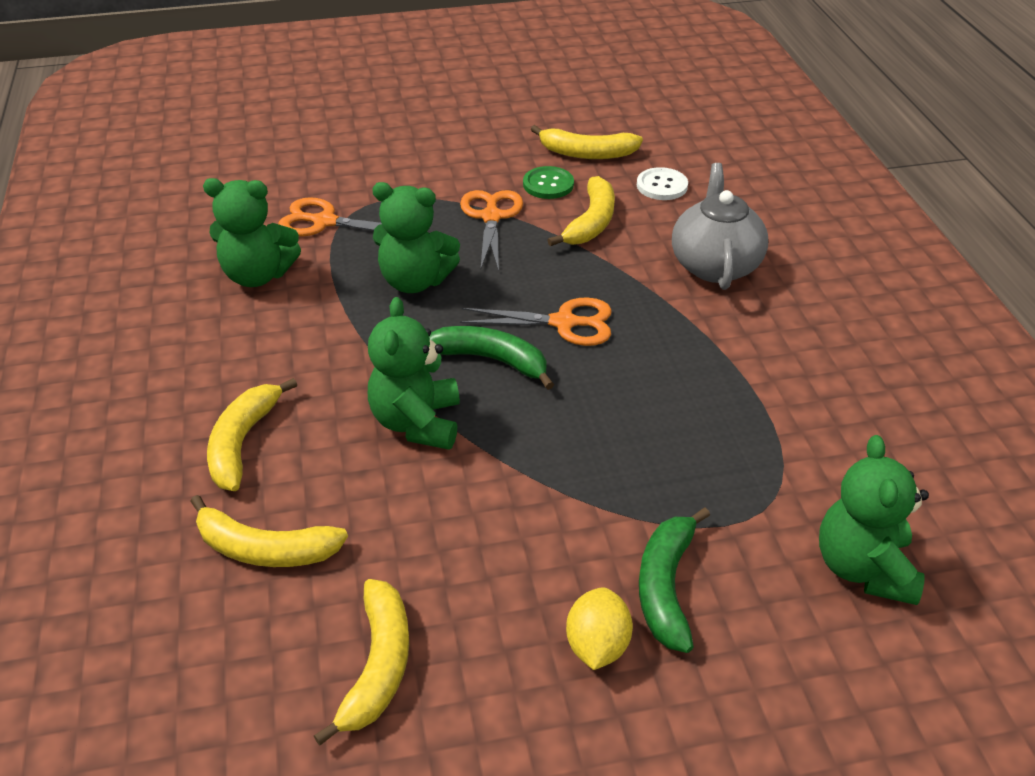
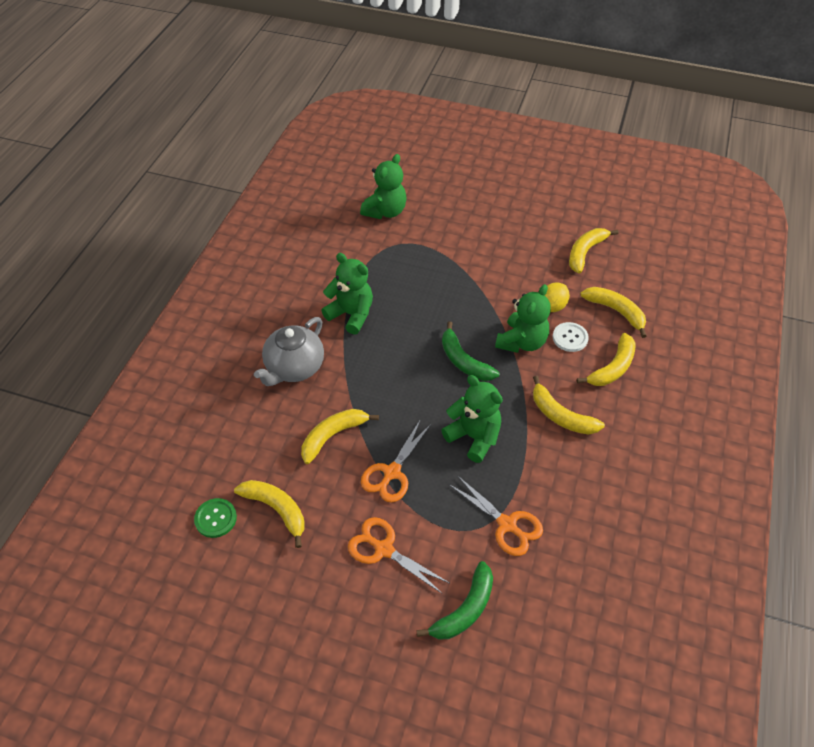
camera: 150 degrees left, 10 degrees up
green teddy bear [203,178,301,287] -> green teddy bear moved to [321,253,373,335]
orange scissors [460,297,612,346] -> orange scissors moved to [348,517,449,594]
green button [523,166,574,199] -> green button moved to [194,498,237,538]
yellow lemon [566,587,633,670] -> yellow lemon moved to [545,282,570,312]
white button [637,167,688,200] -> white button moved to [553,322,589,352]
green banana [639,507,710,653] -> green banana moved to [416,561,493,639]
none -> yellow banana [533,376,605,435]

